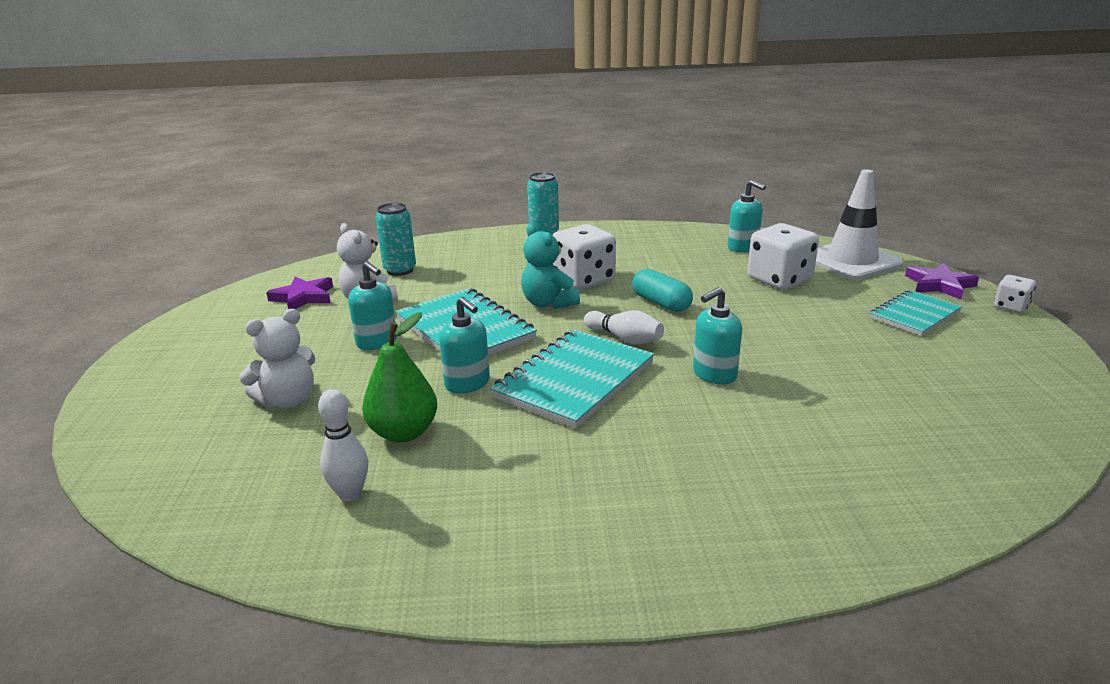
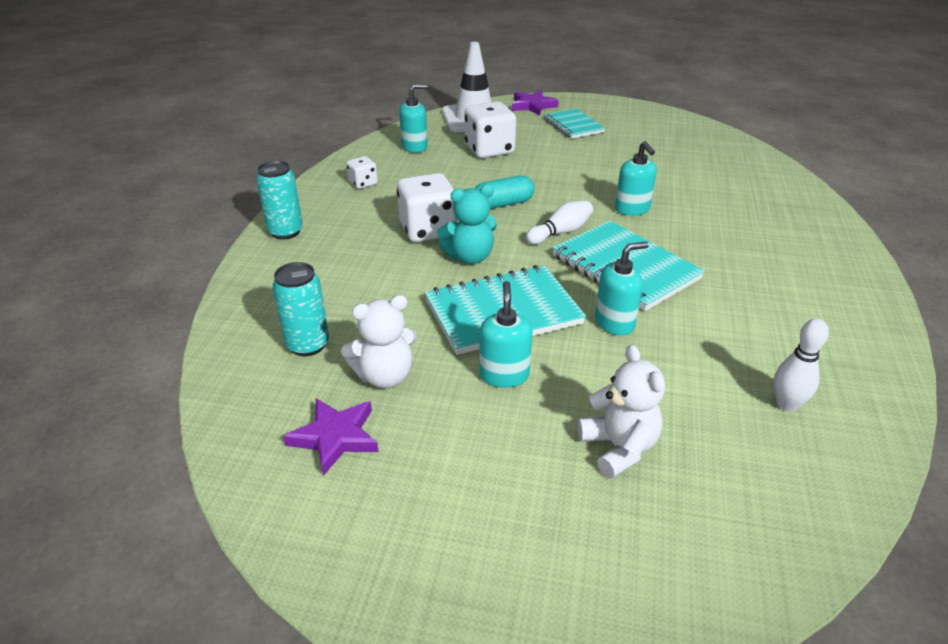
camera: 75 degrees left, 10 degrees up
turquoise soap dispenser [348,262,397,350] -> turquoise soap dispenser turned 60 degrees counterclockwise [479,281,533,388]
green pear [362,312,437,443] -> none
white dice [994,275,1036,313] -> white dice moved to [346,156,378,189]

